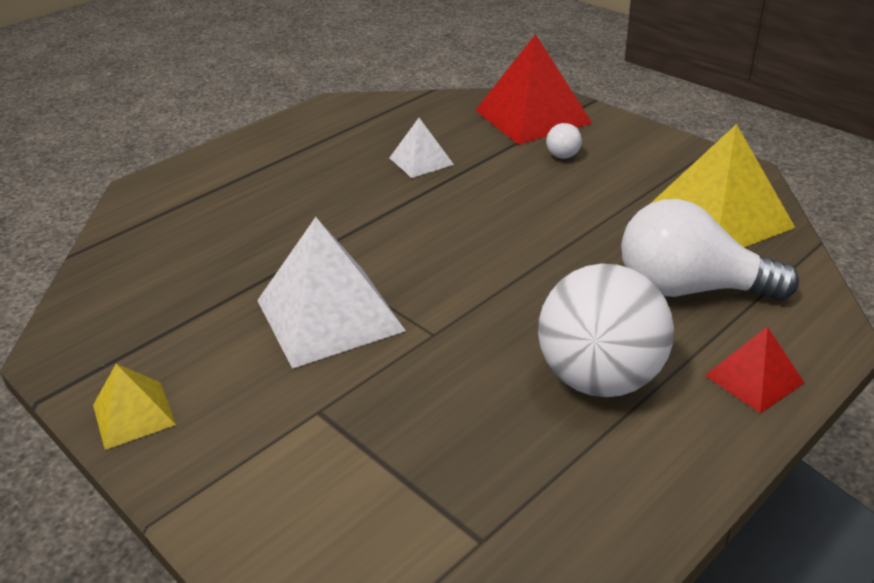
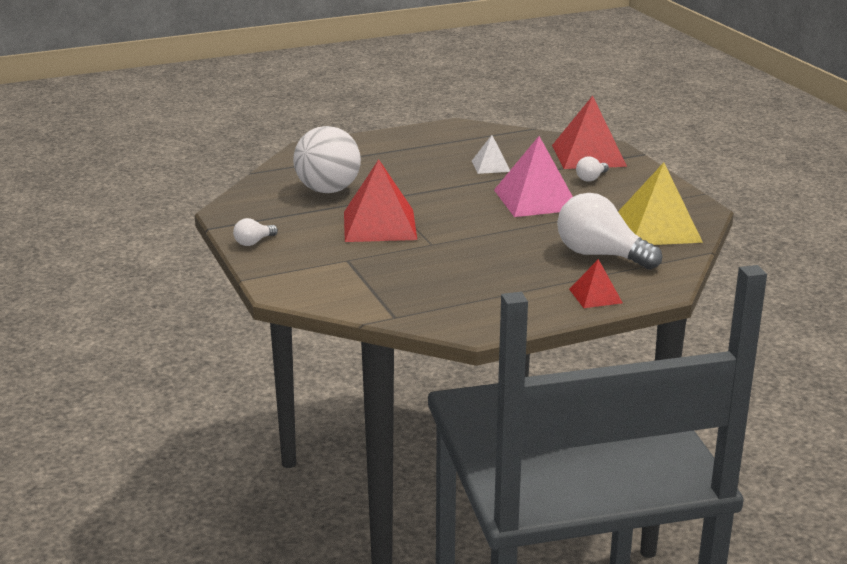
camera: 20 degrees right, 10 degrees down
yellow pyramid [93,364,176,450] -> white light bulb [233,218,278,246]
white pyramid [257,217,406,369] -> red pyramid [344,159,417,242]
white ball [538,264,674,397] -> white ball moved to [293,126,361,193]
none -> pink pyramid [494,136,573,217]

